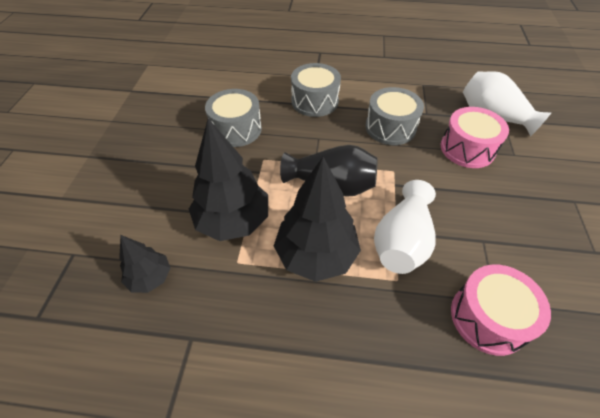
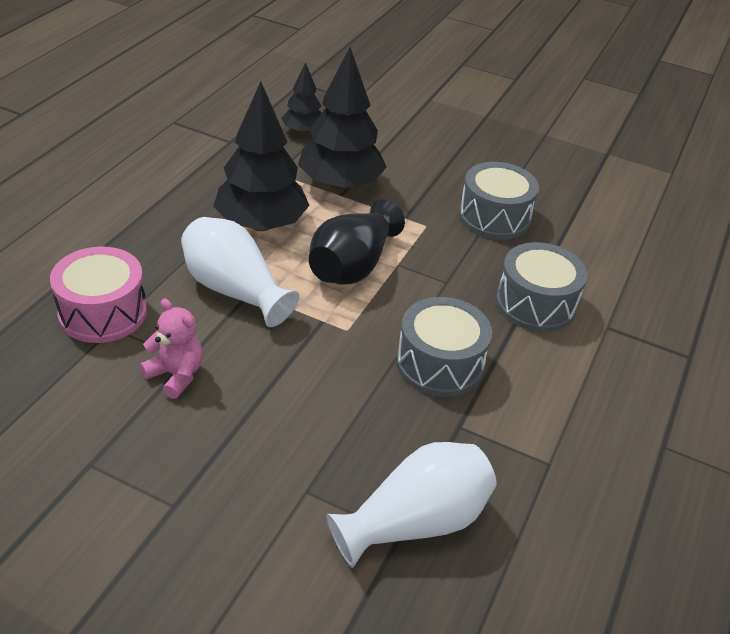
camera: 105 degrees right, 10 degrees down
pink drum [441,107,509,168] -> none
none -> pink teddy bear [140,299,203,399]

